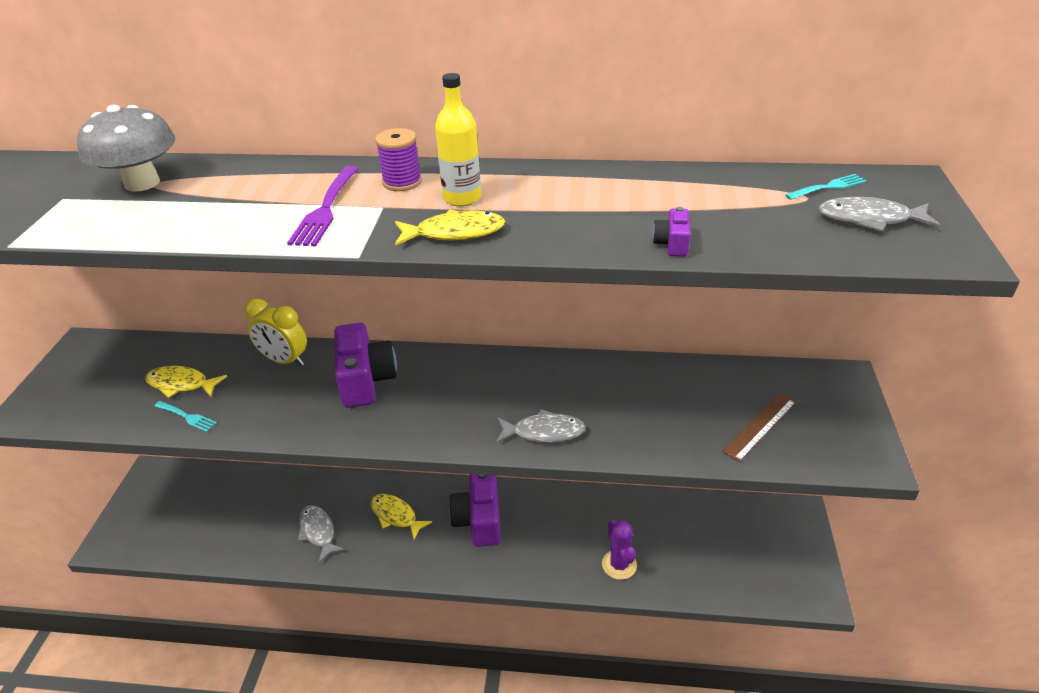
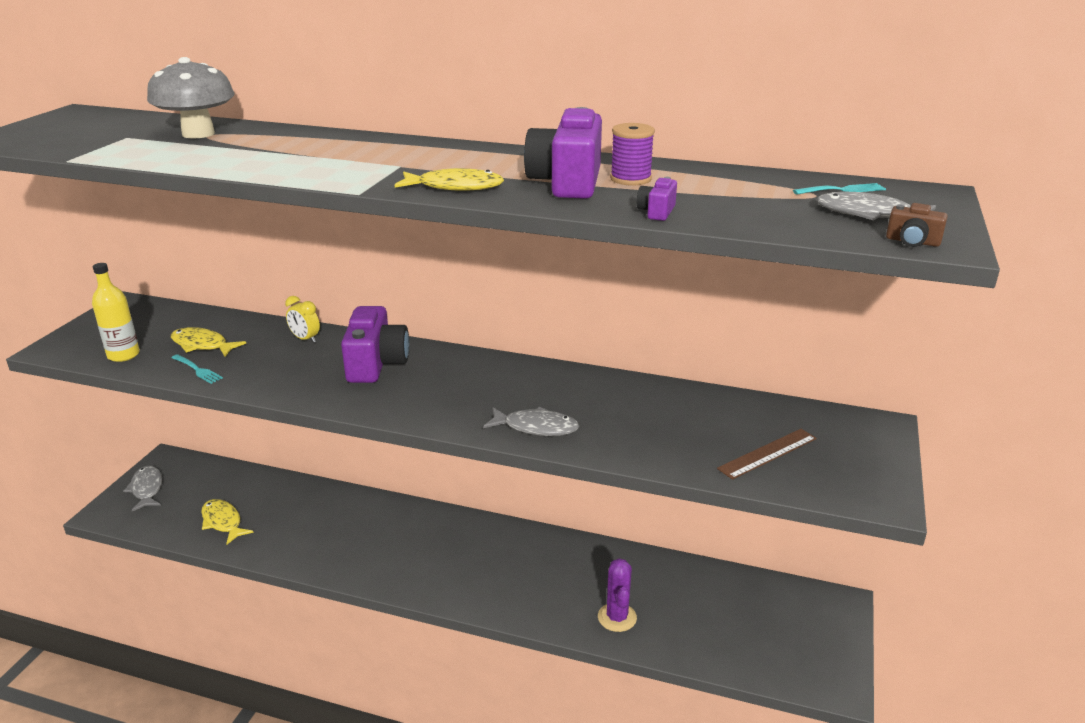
camera: 10 degrees right, 10 degrees down
yellow clock [244,299,307,366] -> yellow clock [285,296,320,343], size x0.63
purple fork [287,166,358,247] -> none
grey fish [298,505,345,563] -> grey fish moved to [123,466,162,511]
yellow fish [371,494,432,540] -> yellow fish moved to [201,499,254,544]
purple spool [375,128,422,191] -> purple spool moved to [610,123,655,186]
yellow bottle [435,73,481,207] -> yellow bottle moved to [92,263,140,362]
purple camera [449,474,501,547] -> purple camera moved to [524,107,602,199]
none -> brown camera [886,203,948,247]

